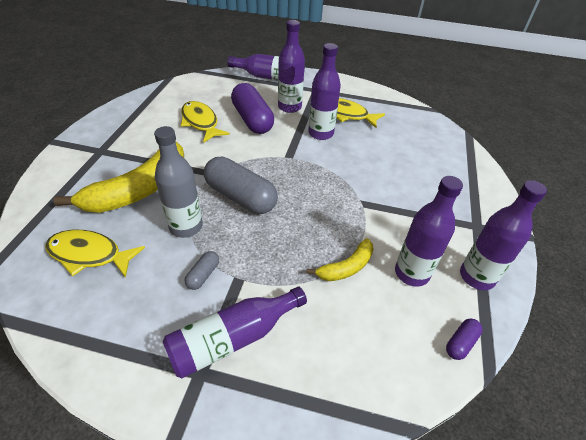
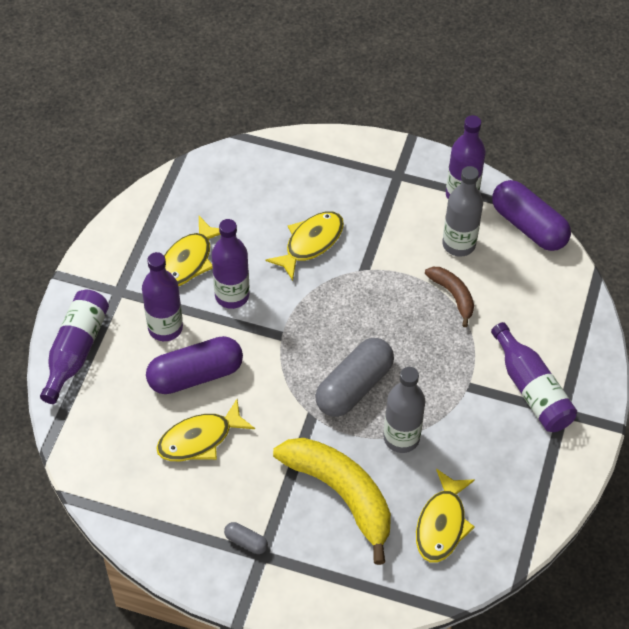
camera: 85 degrees left, 10 degrees up
grey capsule [185,251,219,290] -> grey capsule moved to [224,522,268,554]
yellow banana [306,238,373,281] -> brown banana [425,267,474,327]
purple bottle [395,176,463,287] -> grey bottle [442,166,483,257]
purple capsule [446,318,483,360] -> purple capsule [492,180,571,251], size x2.22
none -> yellow fish [266,211,344,281]

